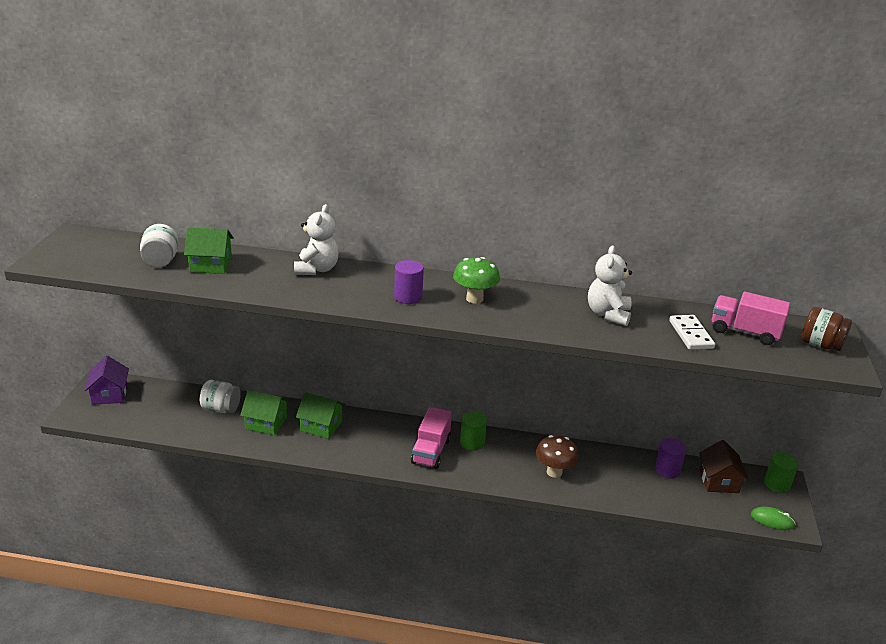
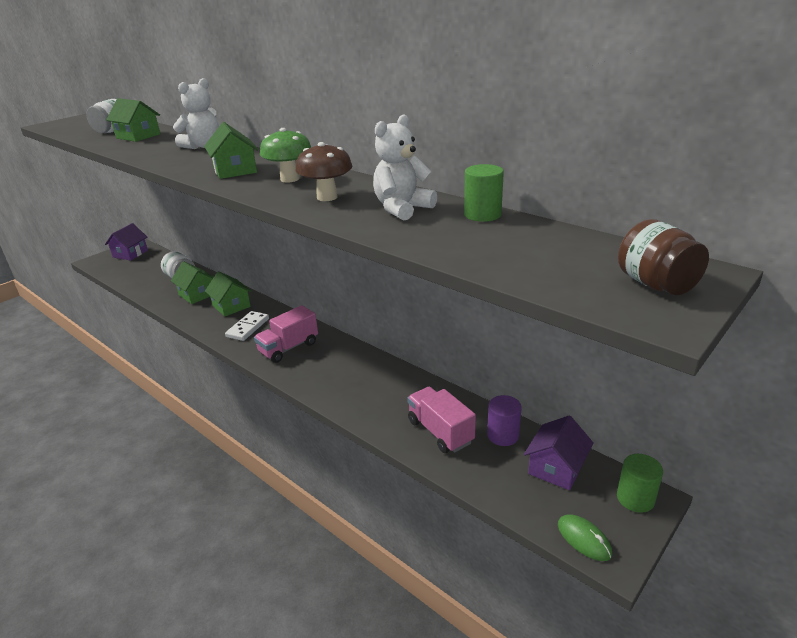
camera: 35 degrees right, 0 degrees up
purple cylinder [394,260,424,304] -> green house [204,122,258,179]
green cylinder [460,411,487,451] -> green cylinder moved to [464,164,504,222]
brown mushroom [536,435,579,478] -> brown mushroom moved to [295,142,352,201]
white domino [669,315,715,350] -> white domino moved to [225,311,269,341]
brown house [699,440,749,493] -> purple house [524,416,594,490]
pink truck [712,292,790,345] -> pink truck moved to [407,387,476,453]

